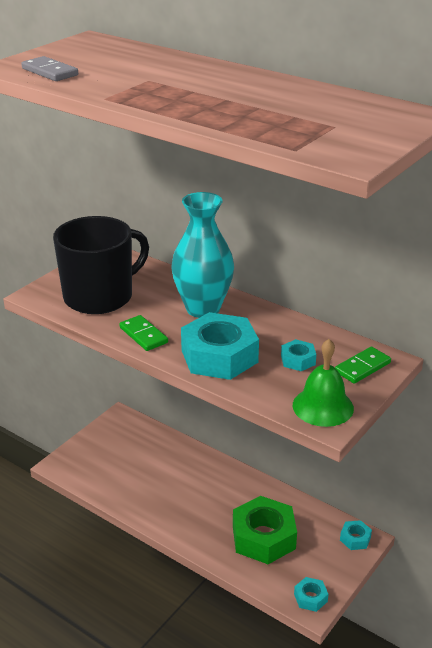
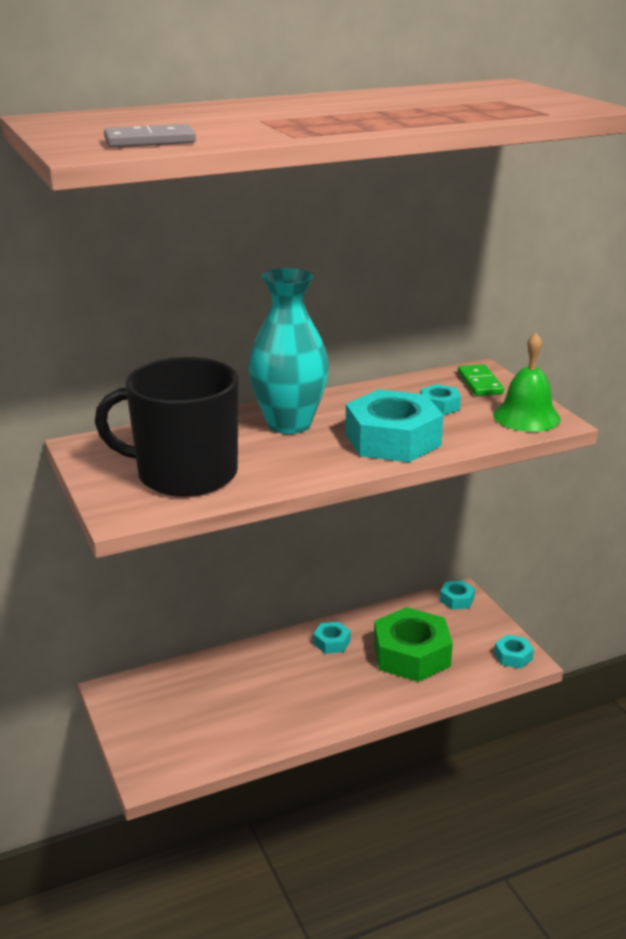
camera: 60 degrees left, 5 degrees down
black mug [53,216,149,314] -> black mug turned 75 degrees counterclockwise [95,357,239,497]
green domino [119,315,168,351] -> none
none -> turquoise nut [314,622,351,654]

